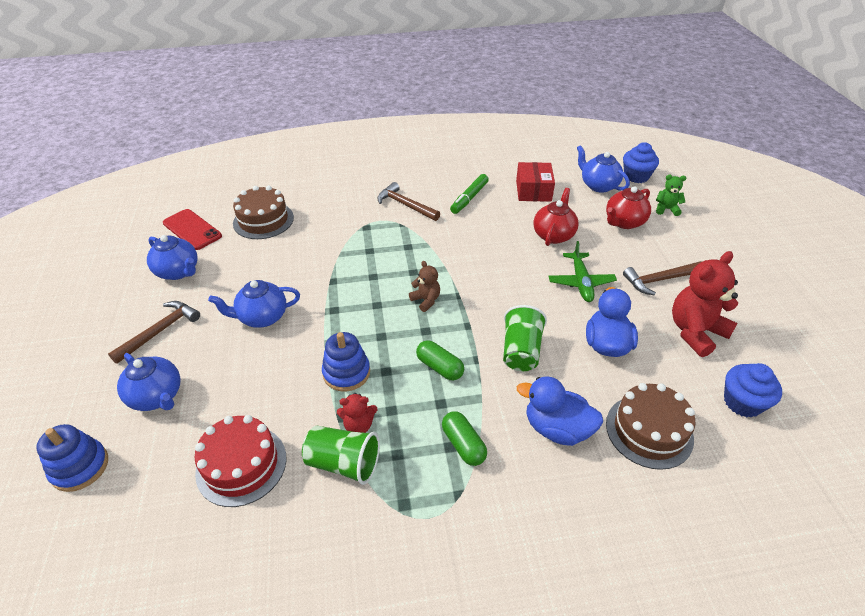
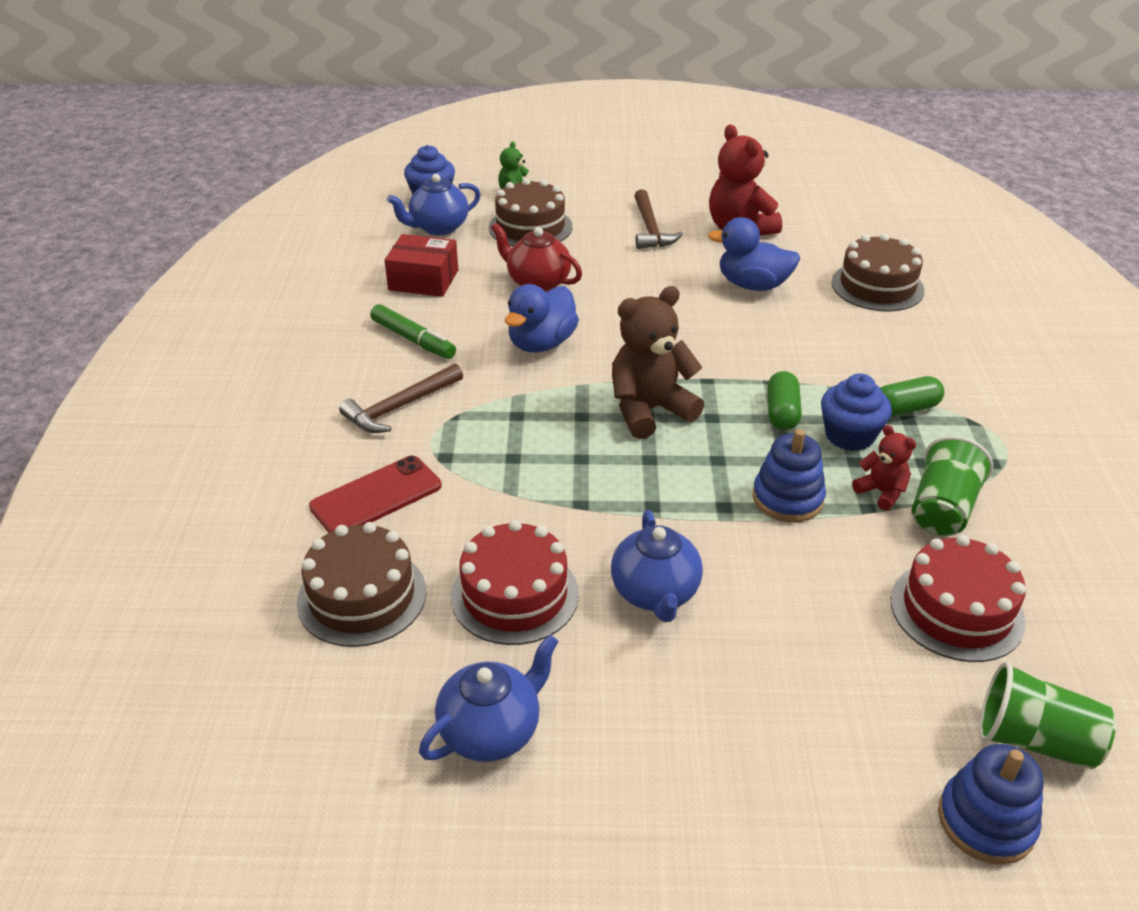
camera: 80 degrees left, 5 degrees down
brown hammer [108,301,200,364] -> none
blue teapot [117,353,180,411] -> none
red phone [163,209,222,250] -> red phone moved to [309,456,442,533]
red teddy bear [337,393,377,433] -> red teddy bear turned 45 degrees counterclockwise [852,425,916,511]
brown teddy bear [409,261,440,312] -> brown teddy bear [612,286,704,439], size x1.93
green capsule [416,340,464,380] -> green capsule turned 45 degrees counterclockwise [767,371,802,430]
green cup [503,305,547,371] -> green cup moved to [979,661,1116,770]
blue duck [517,376,603,446] -> blue duck moved to [505,284,579,352]
green plane [549,241,617,302] -> none
red teapot [606,186,651,229] -> brown cake [489,178,572,247]
blue cupcake [724,363,782,418] -> blue cupcake moved to [821,373,892,451]
none -> red cake [451,520,579,645]

